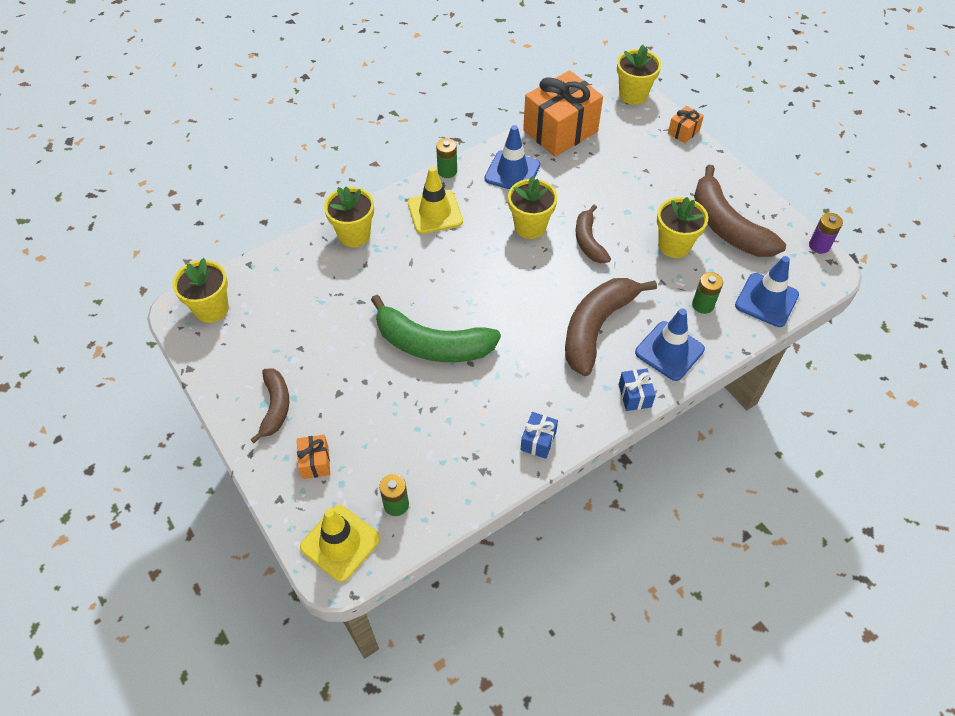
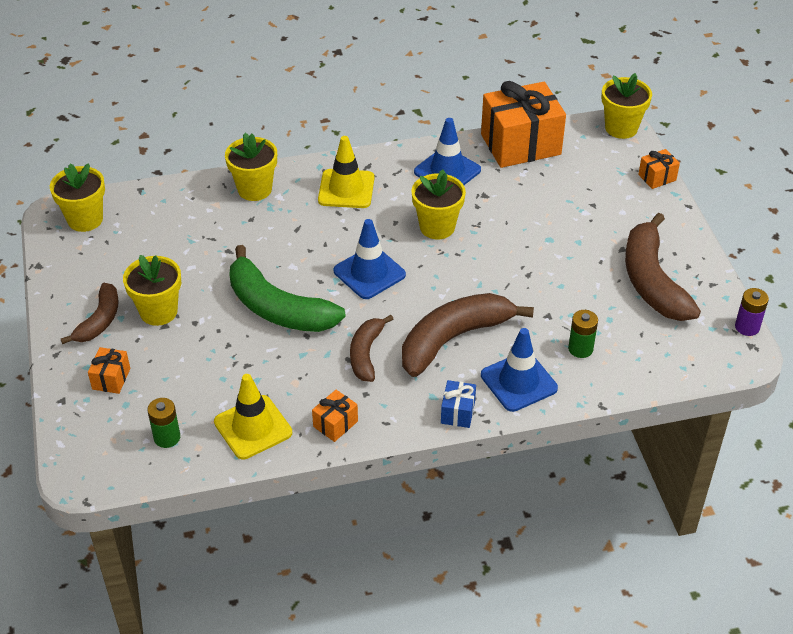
camera: 20 degrees right, 10 degrees down
yellow traffic cone [300,505,380,582] -> yellow traffic cone moved to [214,374,292,460]
green battery [436,138,457,178] -> none
blue gift [521,412,558,459] -> orange gift [312,390,358,442]
brown banana [575,205,611,263] -> brown banana moved to [350,315,393,382]
yellow flower pot [657,197,708,258] -> yellow flower pot moved to [123,255,181,326]
blue traffic cone [735,256,799,327] -> blue traffic cone moved to [333,219,406,299]

